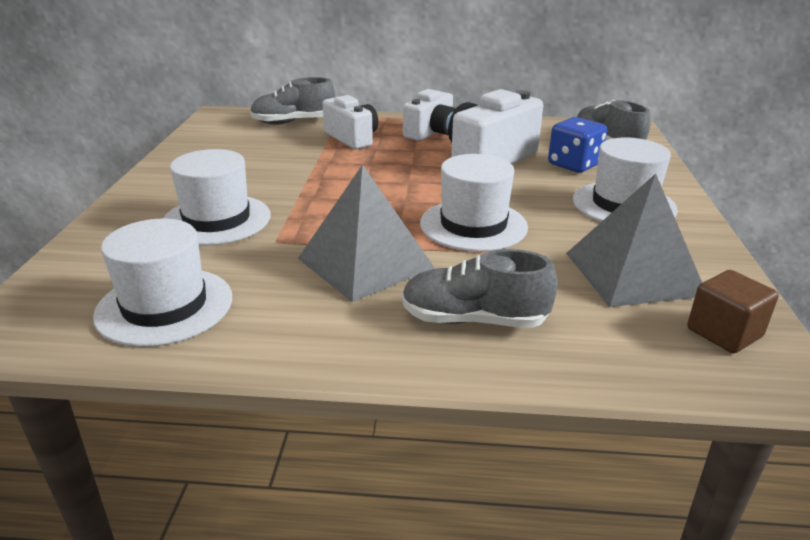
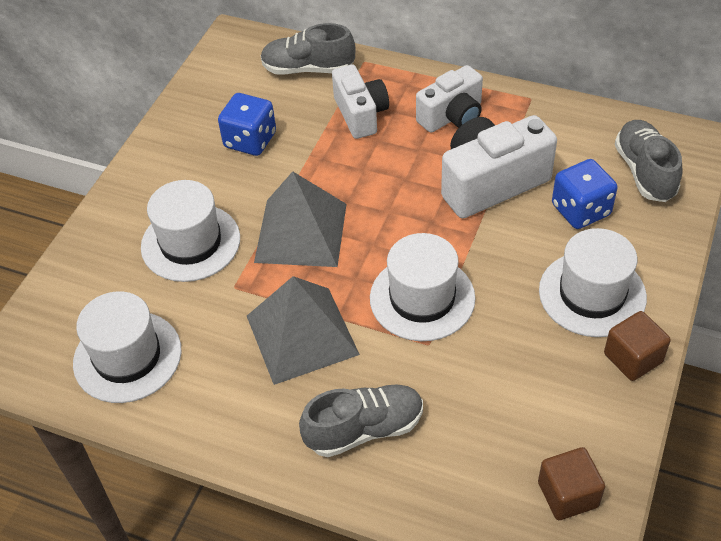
camera: 20 degrees right, 20 degrees up
grey shoe [402,249,558,328] -> grey shoe turned 135 degrees clockwise [299,385,423,457]
grey pyramid [566,174,702,307] -> grey pyramid moved to [254,171,347,267]
none -> blue dice [218,93,276,156]
none -> brown cube [604,311,671,381]

